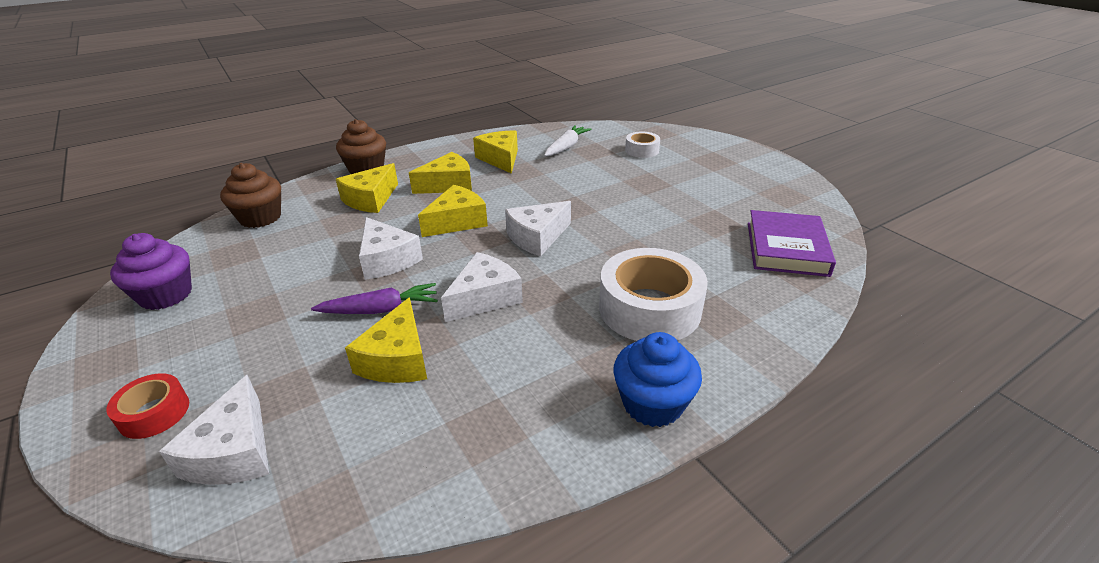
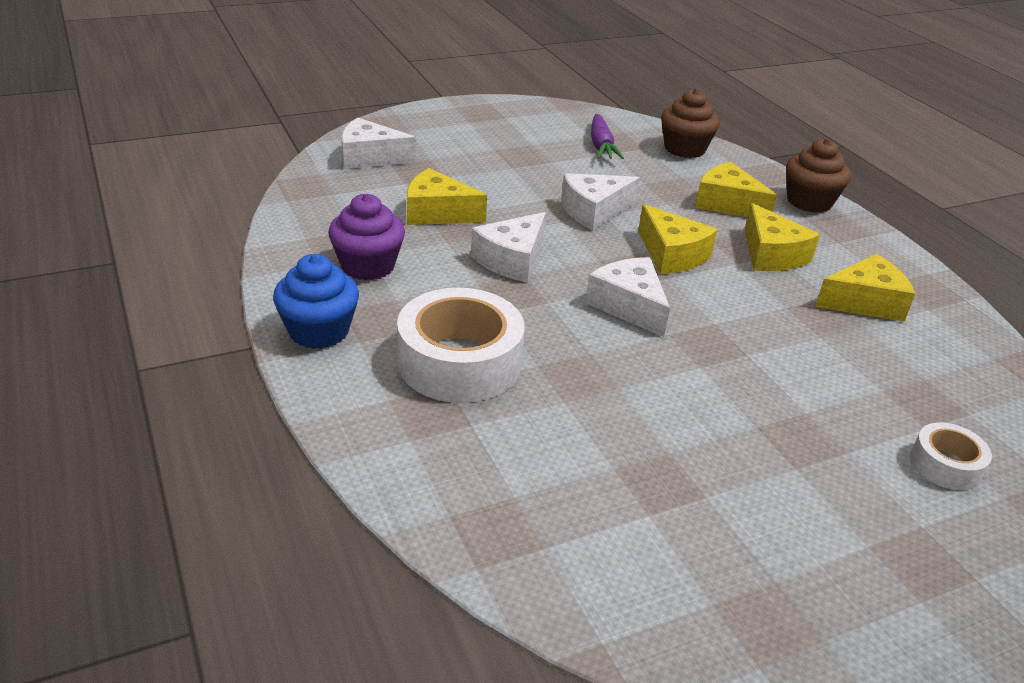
camera: 95 degrees right, 0 degrees up
red tape [106,373,189,439] -> none
purple cupcake [110,233,192,310] -> purple cupcake moved to [328,194,405,280]
purple carrot [311,283,438,314] -> purple carrot moved to [591,114,624,159]
white cheese [441,252,523,322] -> white cheese turned 75 degrees clockwise [471,212,546,282]
white carrot [544,125,592,156] -> none
purple book [748,210,836,277] -> none

